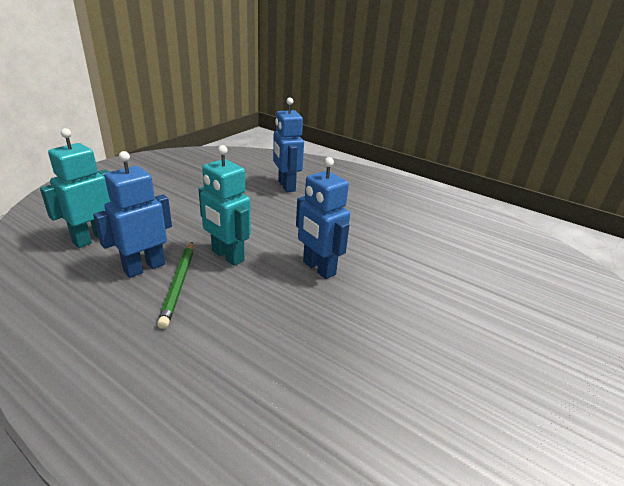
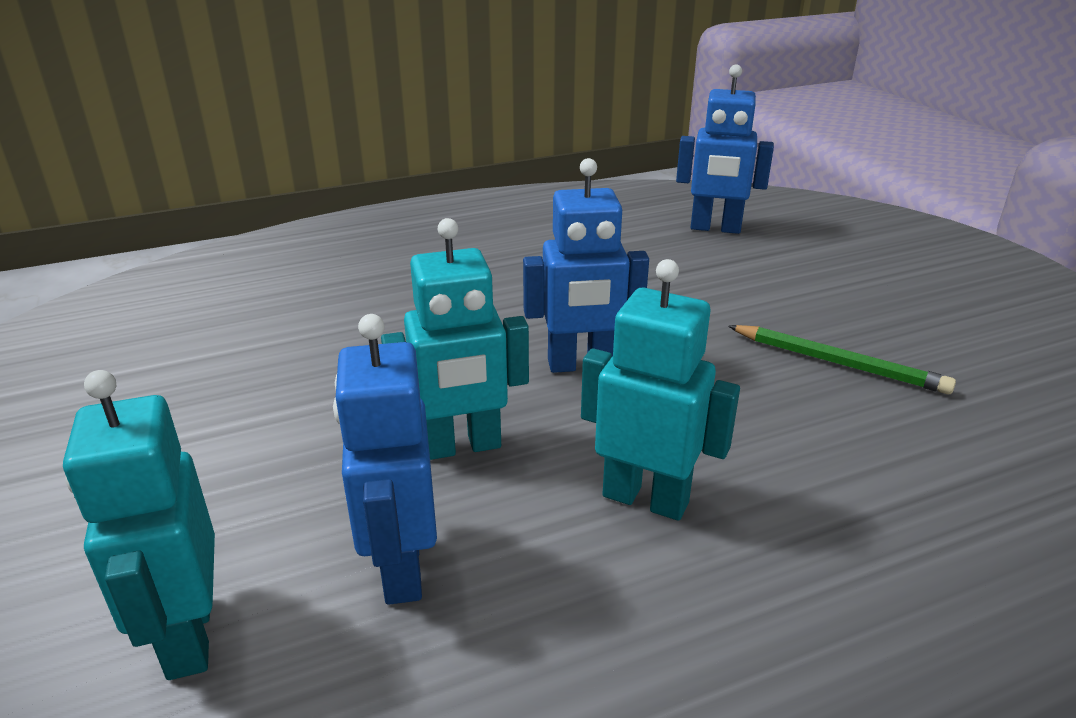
camera: 55 degrees left, 0 degrees up
green pencil [157,242,193,329] -> green pencil moved to [728,325,956,394]
blue robot [273,98,304,192] -> blue robot moved to [676,64,774,234]
none -> turquoise robot [581,259,740,521]

